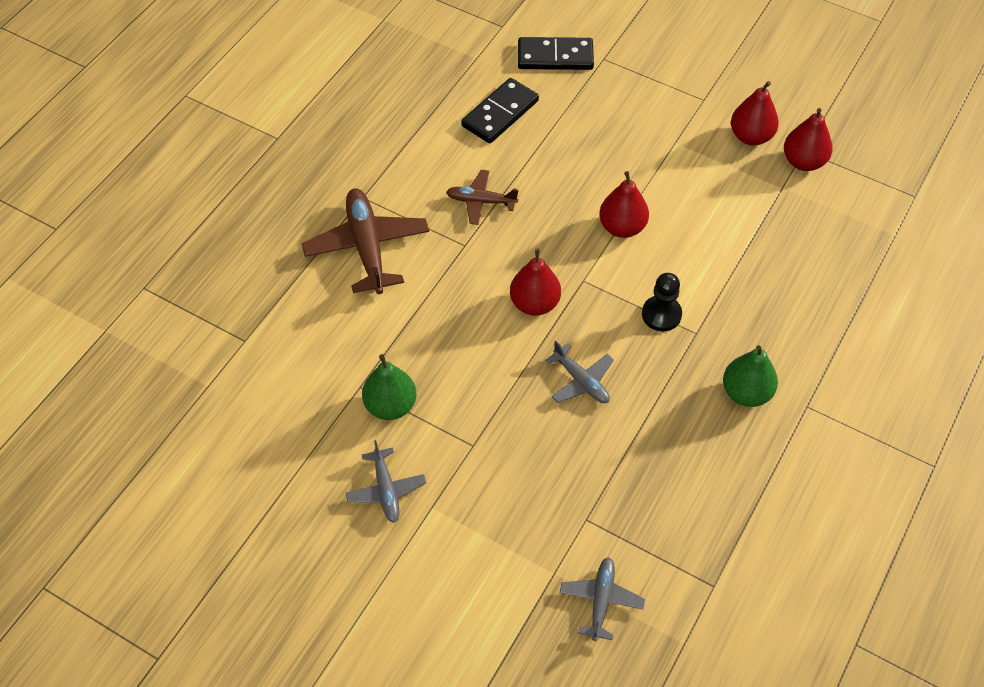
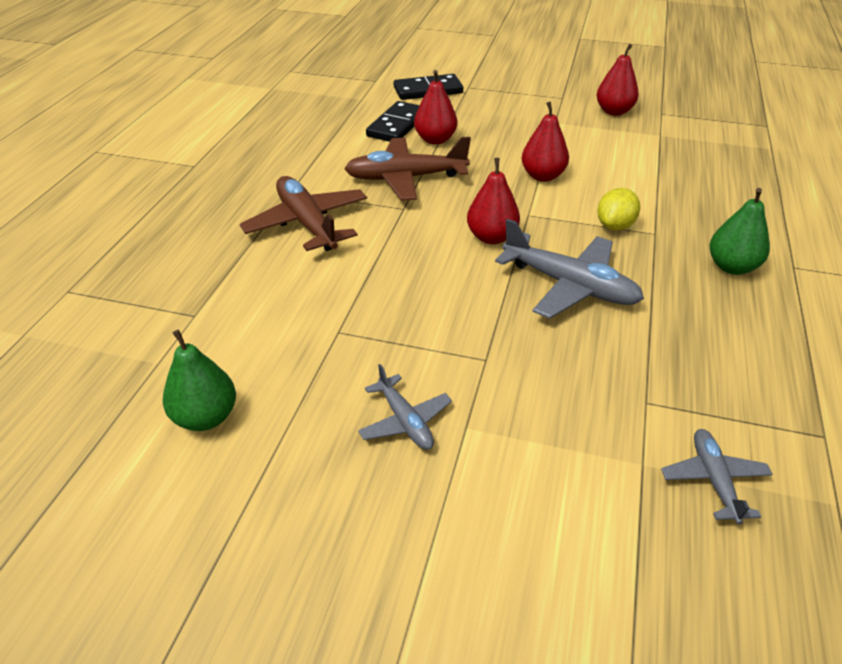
camera: 15 degrees left, 15 degrees down
green pear [362,354,416,420] -> green pear moved to [163,330,236,431]
brown plane [446,170,518,225] -> brown plane [344,137,471,201], size x1.77
grey plane [545,341,614,403] -> grey plane [495,219,644,319], size x1.77
black pawn [642,273,682,331] -> yellow lemon [597,188,640,230]
red pear [784,108,833,171] -> red pear moved to [414,70,457,144]

